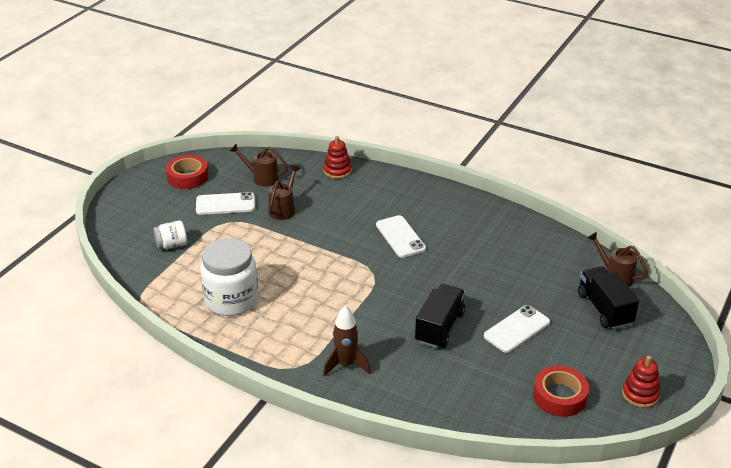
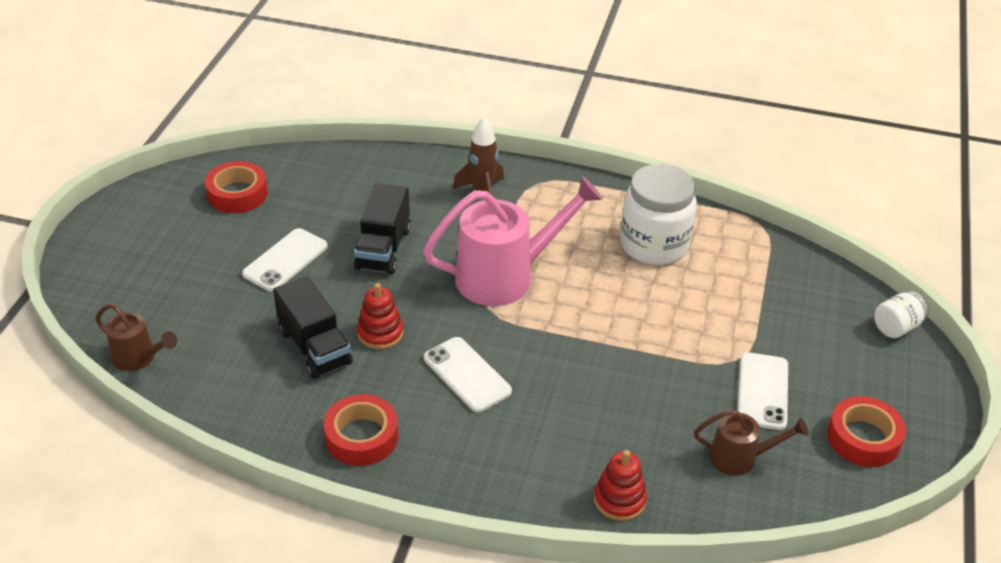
camera: 165 degrees right, 5 degrees up
white jar [153,220,187,249] -> white jar moved to [874,291,929,338]
white phone [196,192,255,215] -> white phone turned 60 degrees counterclockwise [738,352,788,430]
brown watering can [269,165,300,220] -> none
black truck [578,266,639,329] -> black truck moved to [273,276,353,379]
red stacking toy [622,356,660,408] -> red stacking toy moved to [357,283,403,349]
none -> red tape [324,394,398,466]
none -> pink watering can [423,176,603,306]

